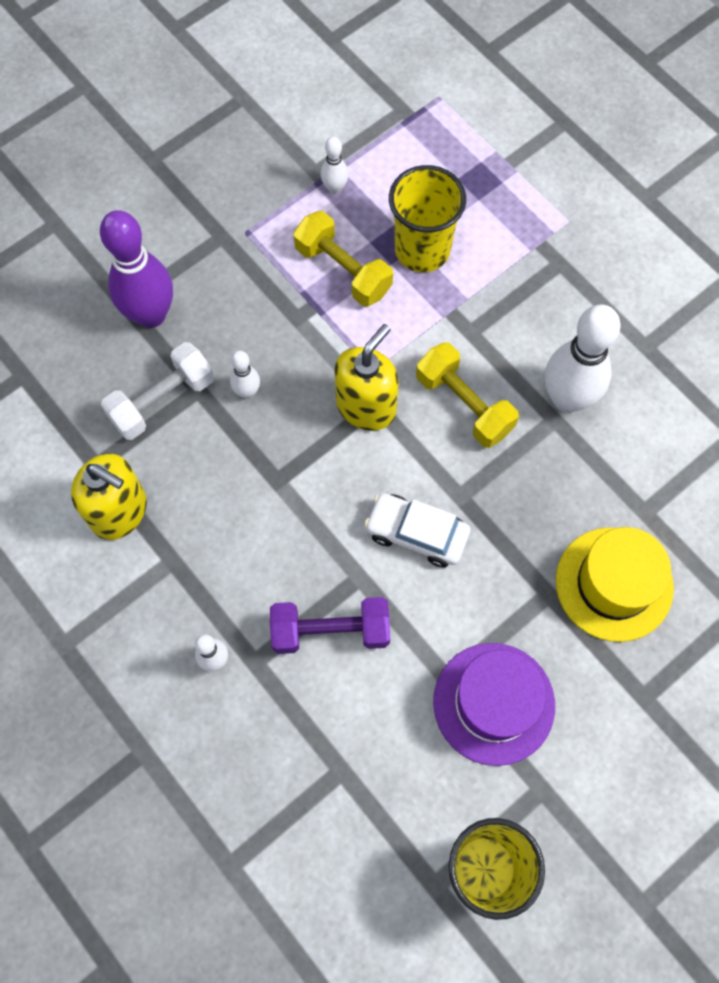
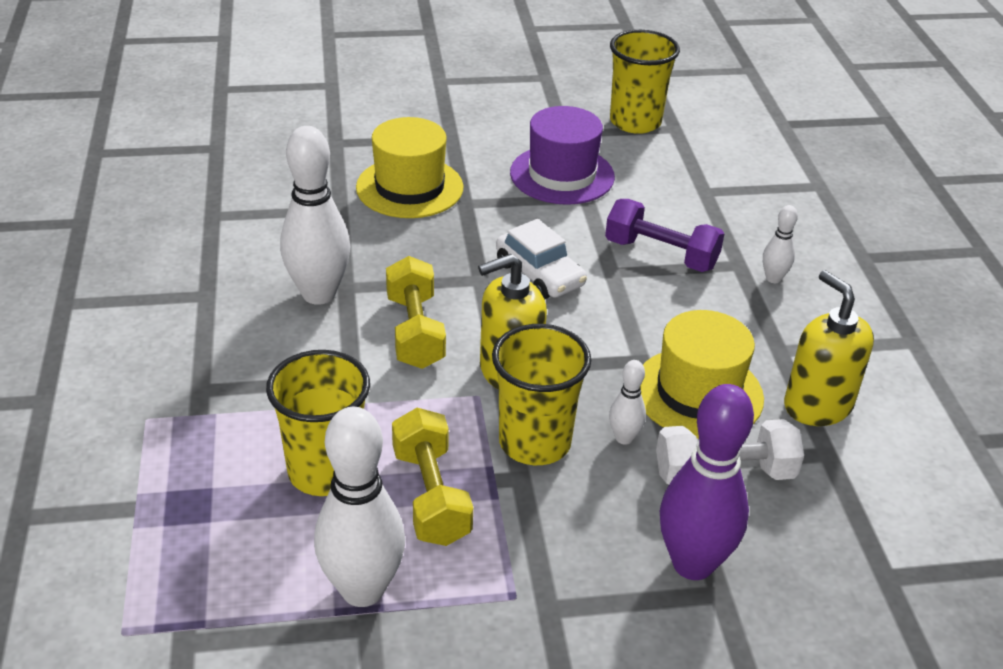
camera: 150 degrees left, 30 degrees down
white bowling pin [320,137,348,194] -> white bowling pin [314,407,405,607], size x2.10
none -> yellow cup [492,324,591,465]
none -> yellow hat [640,310,764,439]

